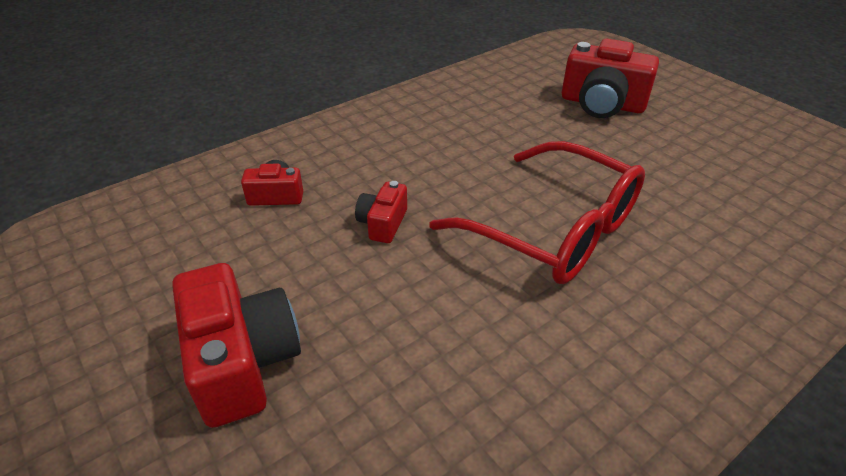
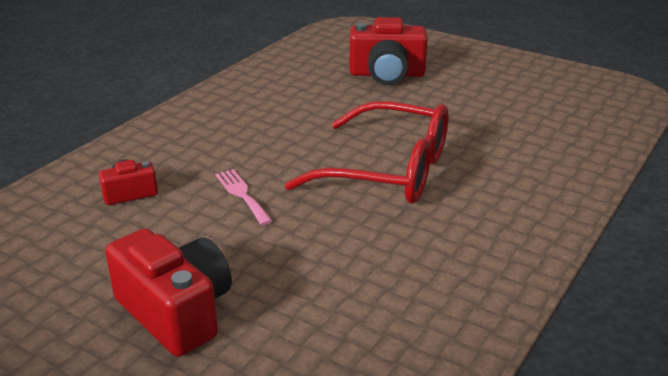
camera: 20 degrees left, 10 degrees down
red camera [355,181,407,243] -> pink fork [215,169,272,225]

